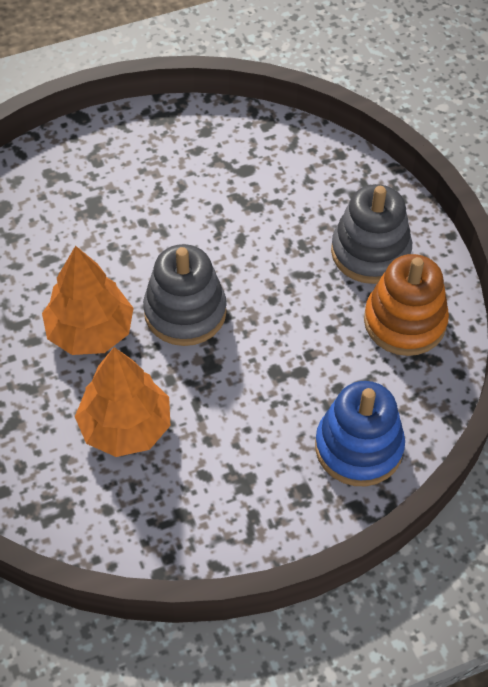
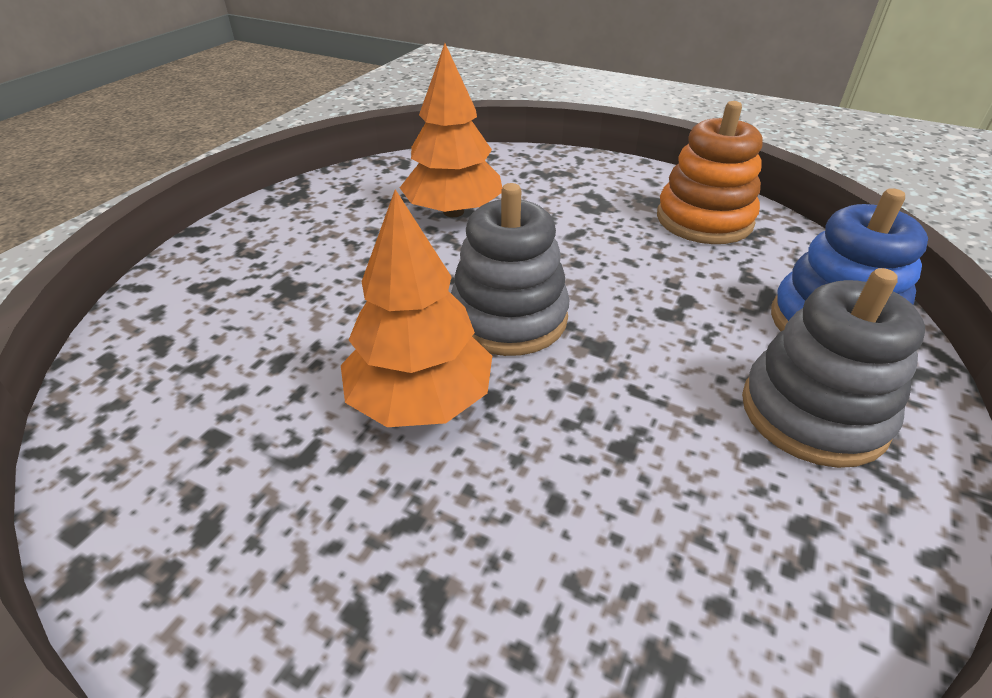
camera: 40 degrees left, 15 degrees down
orange tree [75,347,171,457] -> orange tree moved to [400,43,502,217]
grey stacking toy [331,184,412,284] -> grey stacking toy moved to [742,268,925,468]

